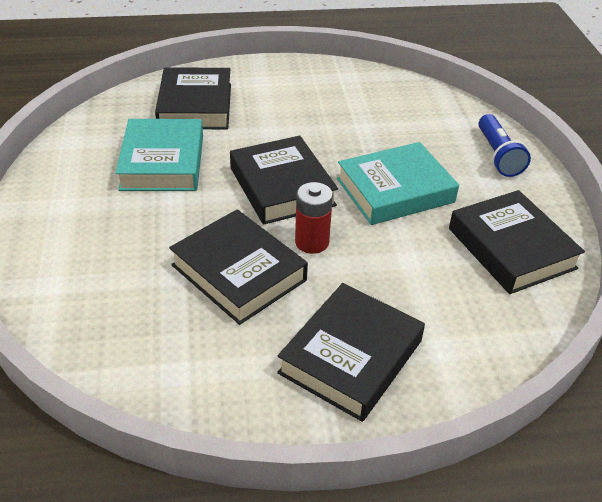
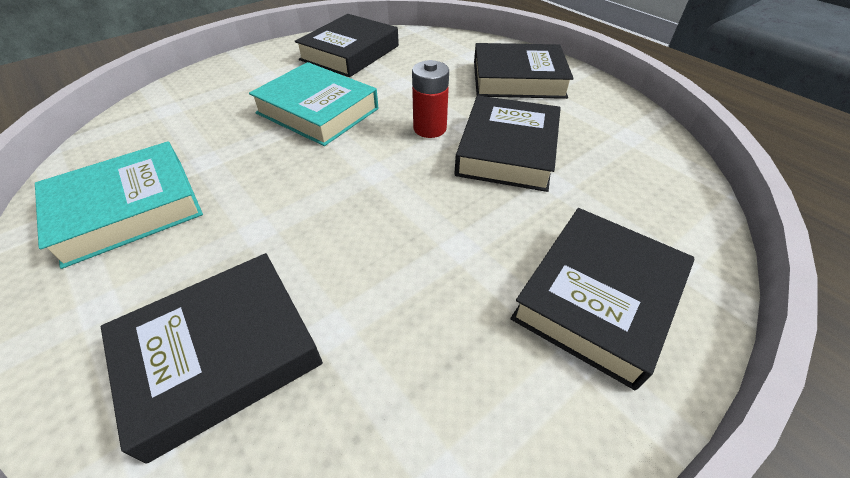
camera: 120 degrees left, 5 degrees up
turquoise book [115,119,203,191] -> turquoise book moved to [35,141,203,269]
black book [230,136,338,225] -> black book moved to [510,208,695,390]
blue flashlight [478,114,531,177] -> none

